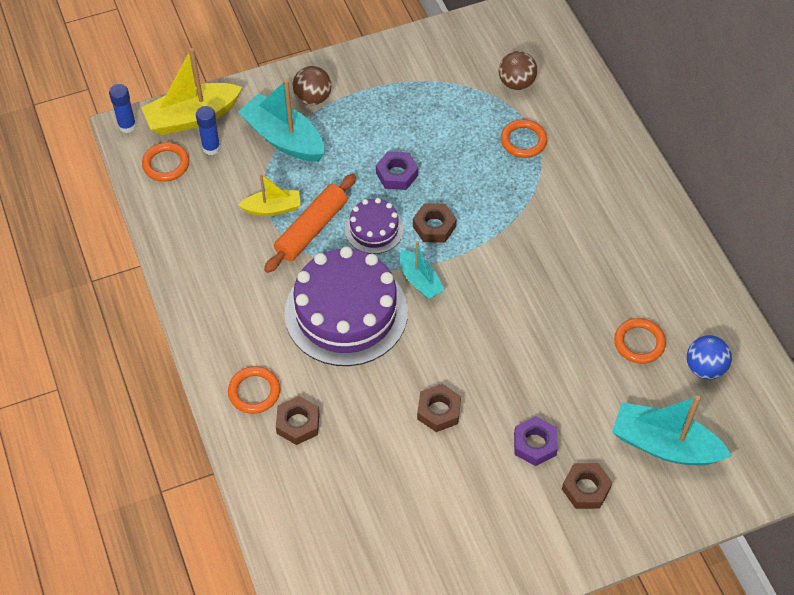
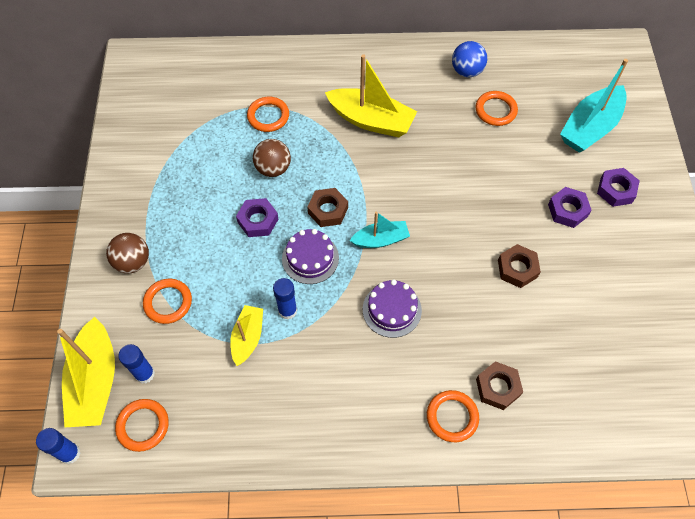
camera: 70 degrees left, 5 degrees up
turquoise boat [238,79,325,162] -> orange ring [143,279,192,324]
orange rolling pin [264,174,356,273] -> blue glue stick [273,278,297,319]
purple cake [284,246,408,366] -> purple cake [363,280,422,338], size x0.50
brown ball [499,51,537,90] -> brown ball moved to [253,139,291,177]
brown nut [562,463,612,509] -> purple nut [597,168,640,207]
blue ball [687,335,732,380] -> blue ball moved to [452,41,487,77]
none -> yellow boat [325,54,417,137]

